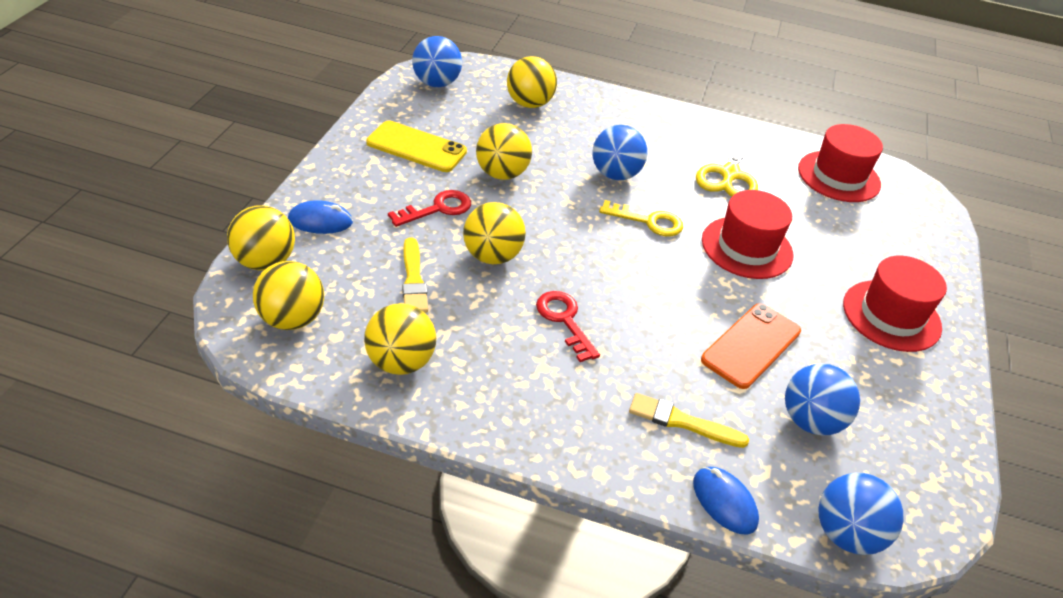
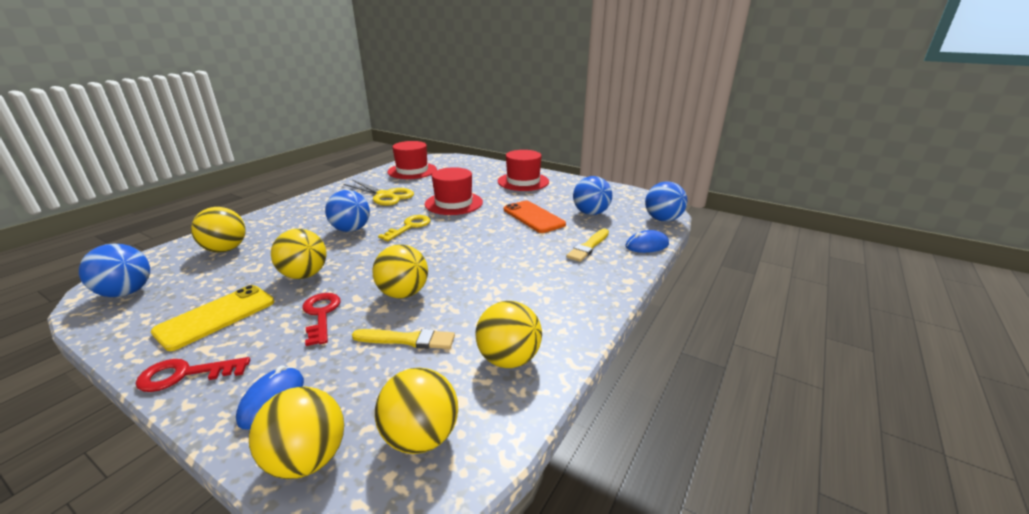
camera: 70 degrees left, 15 degrees down
red key [536,291,600,362] -> red key moved to [136,357,250,392]

